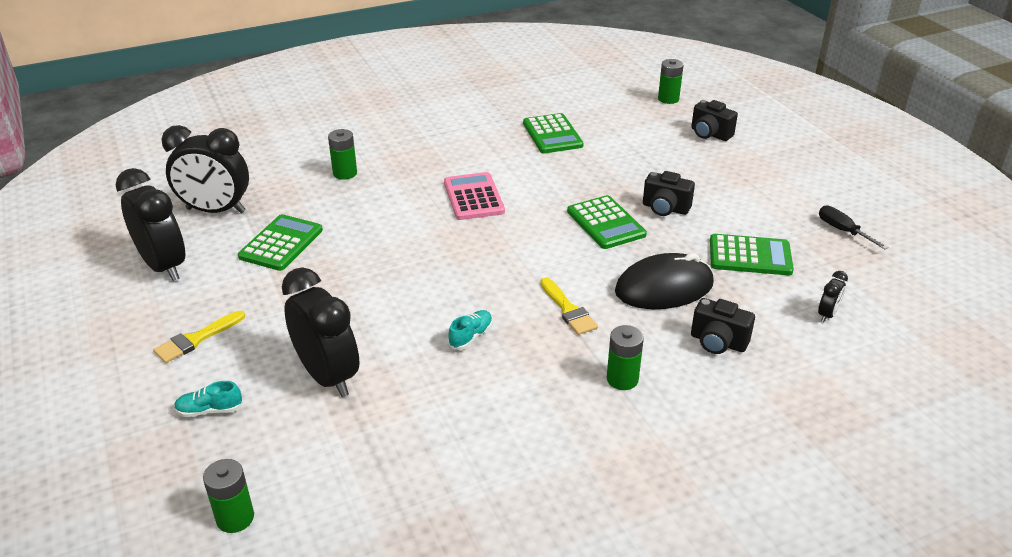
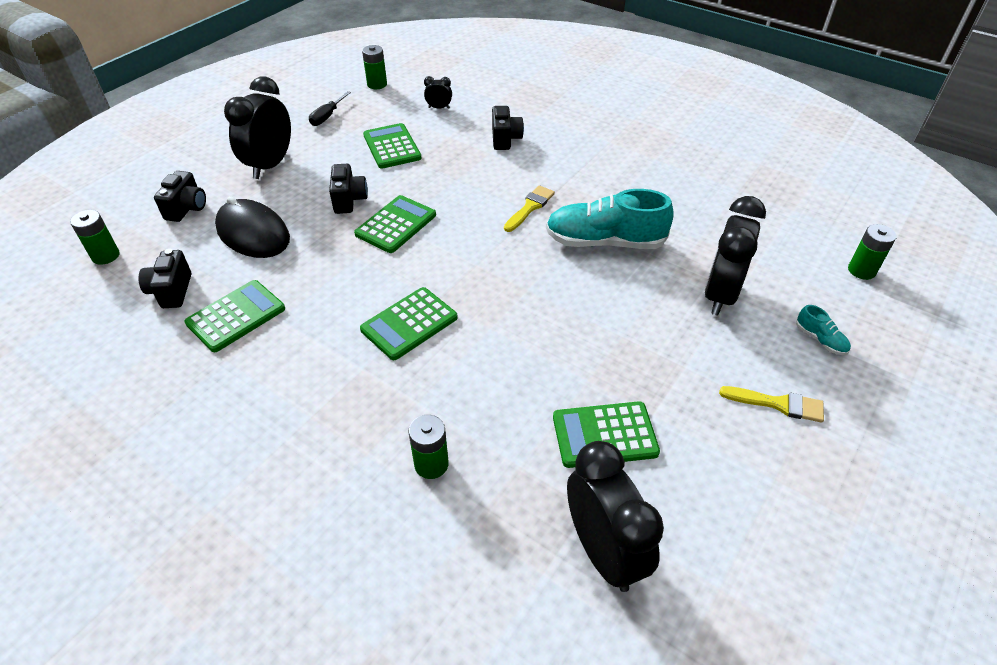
camera: 120 degrees left, 10 degrees up
black clock [116,168,185,281] -> black clock moved to [224,77,291,179]
pink calculator [444,172,505,220] -> green calculator [360,287,458,360]
turquoise shoe [448,310,493,350] -> turquoise shoe [546,189,674,249], size x2.33
green battery [607,325,644,390] -> green battery moved to [362,45,387,89]
black mouse [615,253,714,309] -> black mouse moved to [215,196,290,258]
none -> black camera [138,249,191,308]

